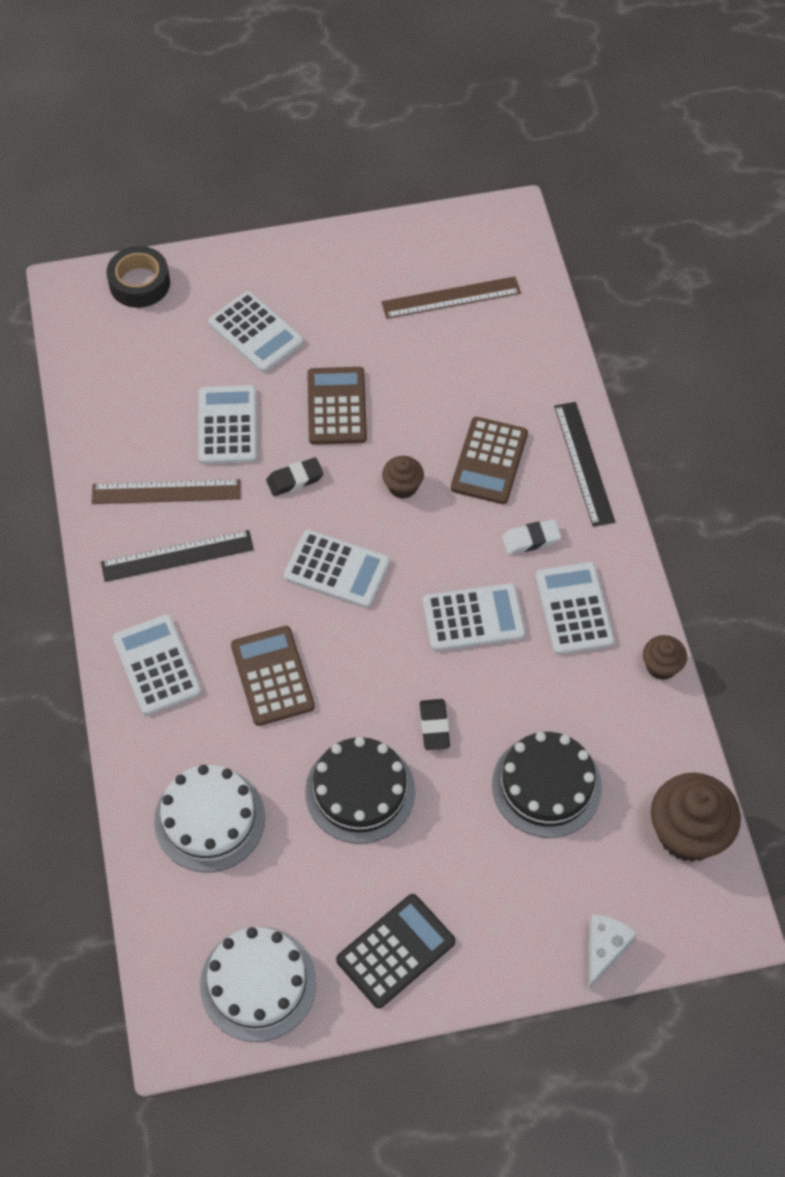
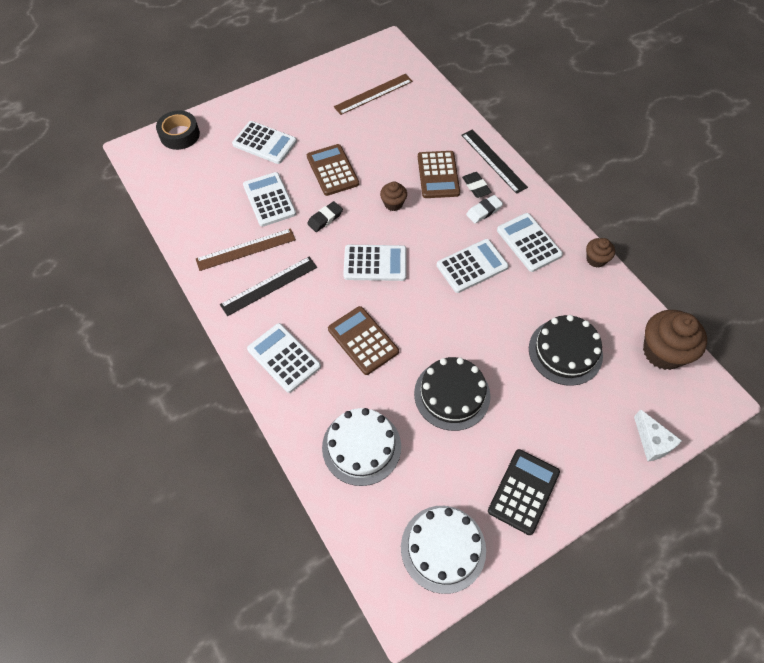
camera: 20 degrees left, 0 degrees up
black eraser [420,699,450,750] -> black eraser moved to [462,172,491,198]
white cheese [588,914,637,991] -> white cheese turned 150 degrees clockwise [634,409,682,462]

